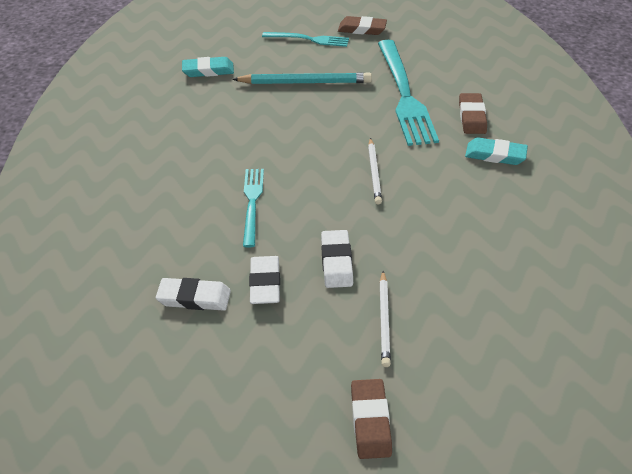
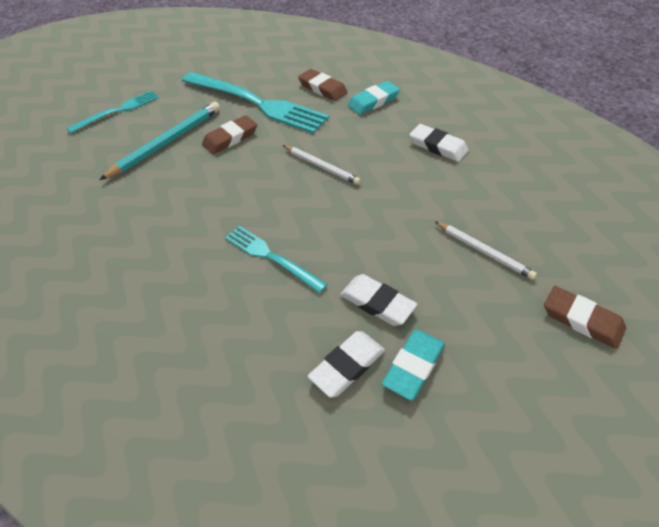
camera: 50 degrees left, 5 degrees up
turquoise eraser [182,57,234,77] -> turquoise eraser moved to [382,329,445,401]
white eraser [321,230,353,288] -> white eraser moved to [409,124,469,162]
brown eraser [338,16,387,35] -> brown eraser moved to [202,115,257,154]

